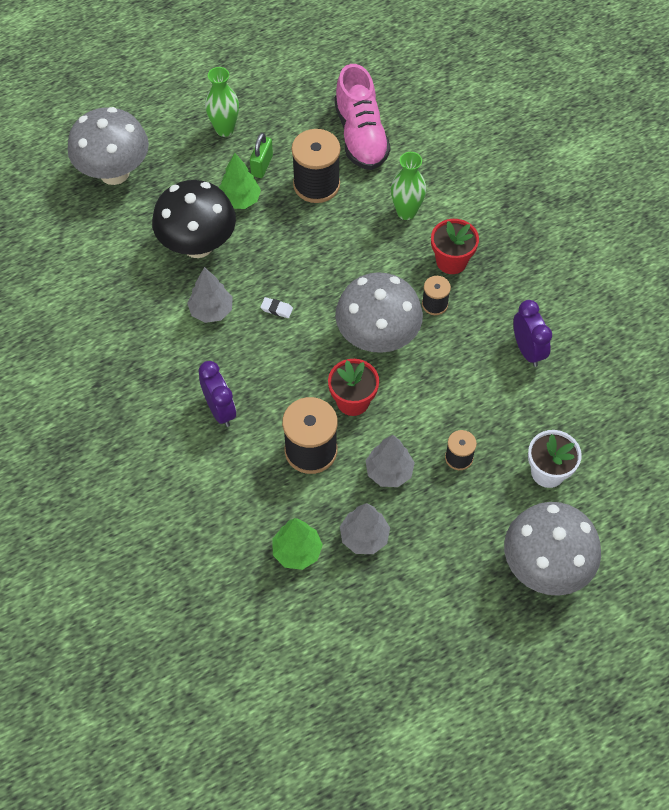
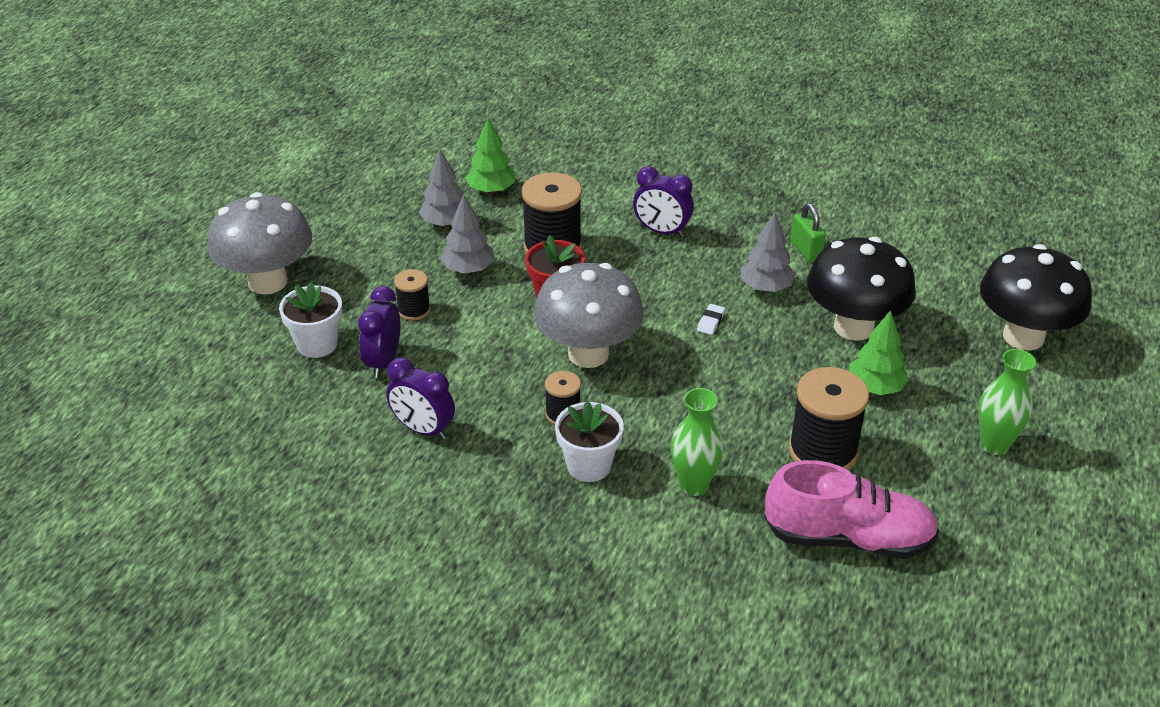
camera: 140 degrees right, 20 degrees down
grey mushroom [68,107,149,185] -> black mushroom [980,244,1092,351]
green padlock [250,133,273,178] -> green padlock moved to [791,203,826,262]
white eraser [260,297,293,318] -> white eraser turned 45 degrees counterclockwise [697,304,725,335]
pink shoe [334,64,391,170] -> pink shoe turned 150 degrees clockwise [765,460,939,559]
red flower pot [431,219,479,274] -> white flower pot [555,401,624,482]
none -> purple clock [358,286,400,378]

